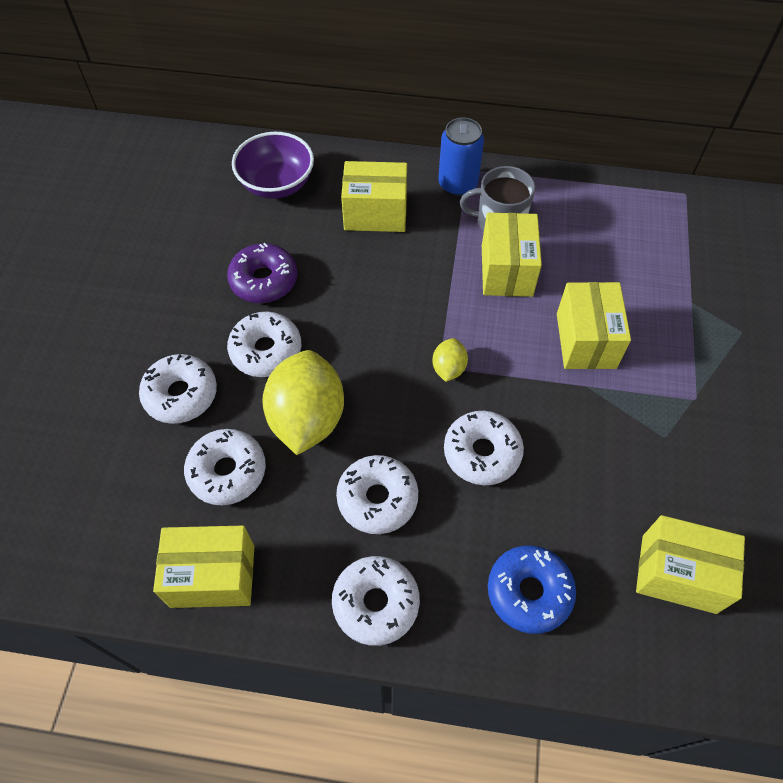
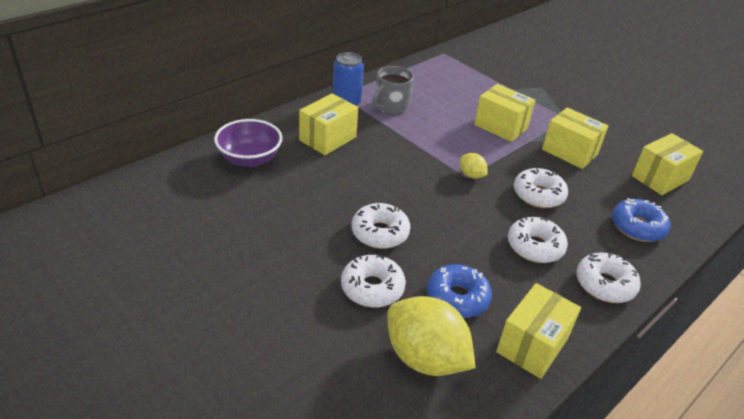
camera: 55 degrees left, 20 degrees down
white donut [184,429,266,505] -> blue donut [427,264,492,318]
purple donut [227,243,297,303] -> none
yellow lemon [262,350,344,455] -> yellow lemon moved to [388,296,476,376]
yellow box [482,213,542,297] -> yellow box moved to [542,107,608,169]

